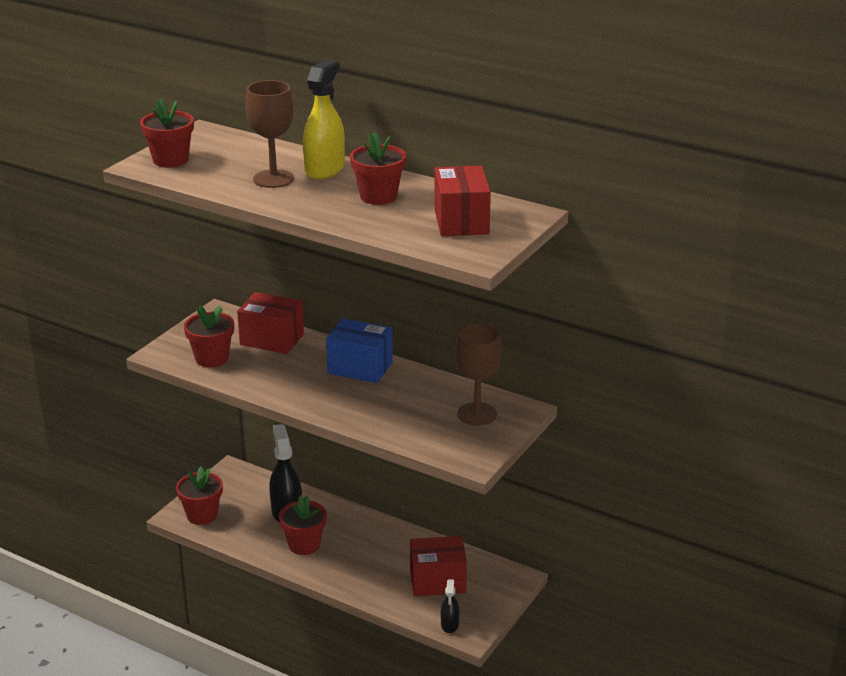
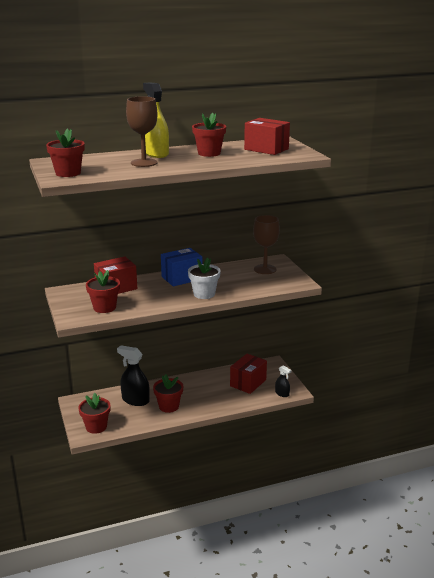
camera: 50 degrees left, 5 degrees down
none -> white flower pot [188,257,221,299]

